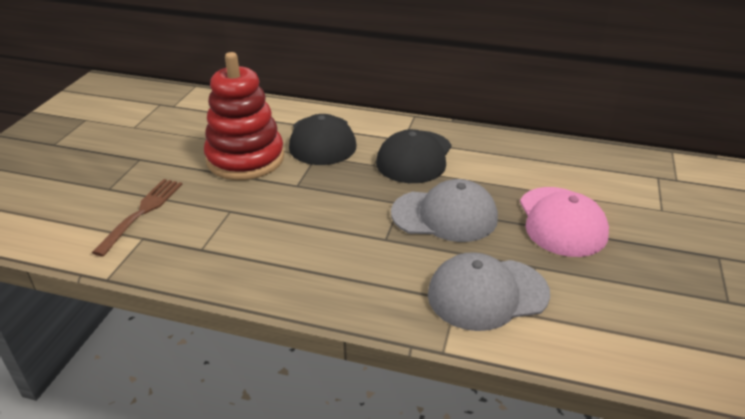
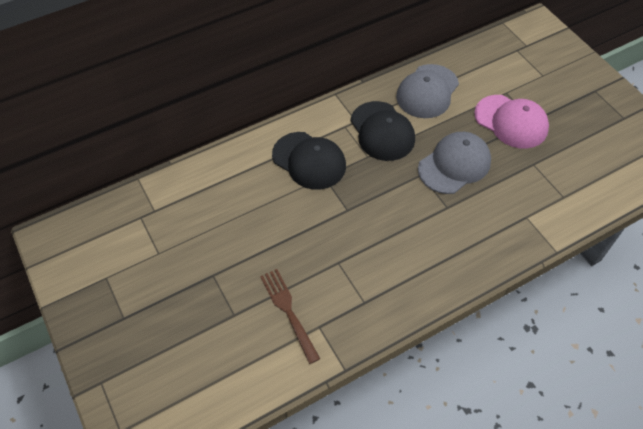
camera: 45 degrees left, 20 degrees up
red stacking toy [204,52,284,180] -> none
grey cap [428,252,550,331] -> grey cap moved to [396,64,459,118]

